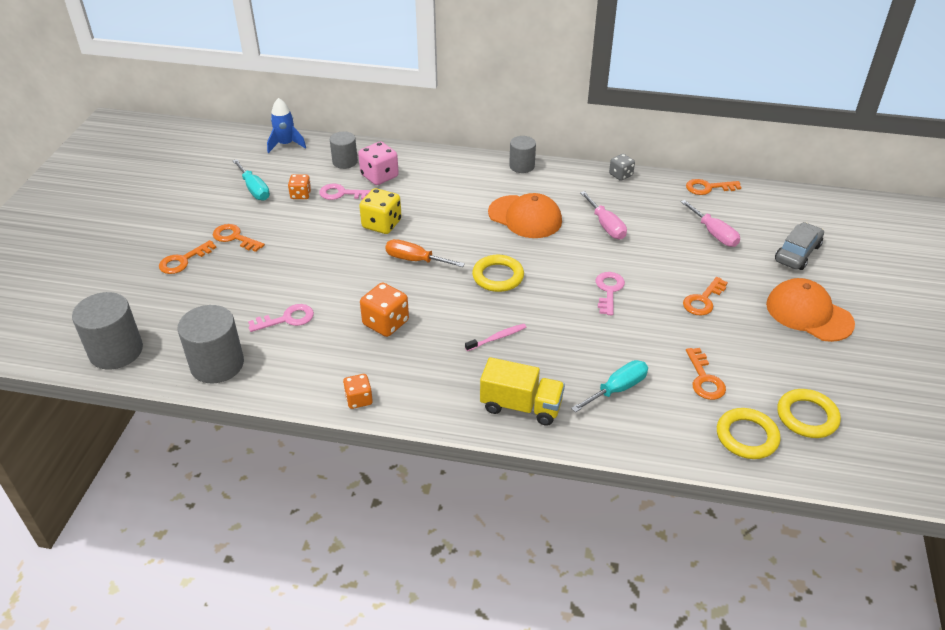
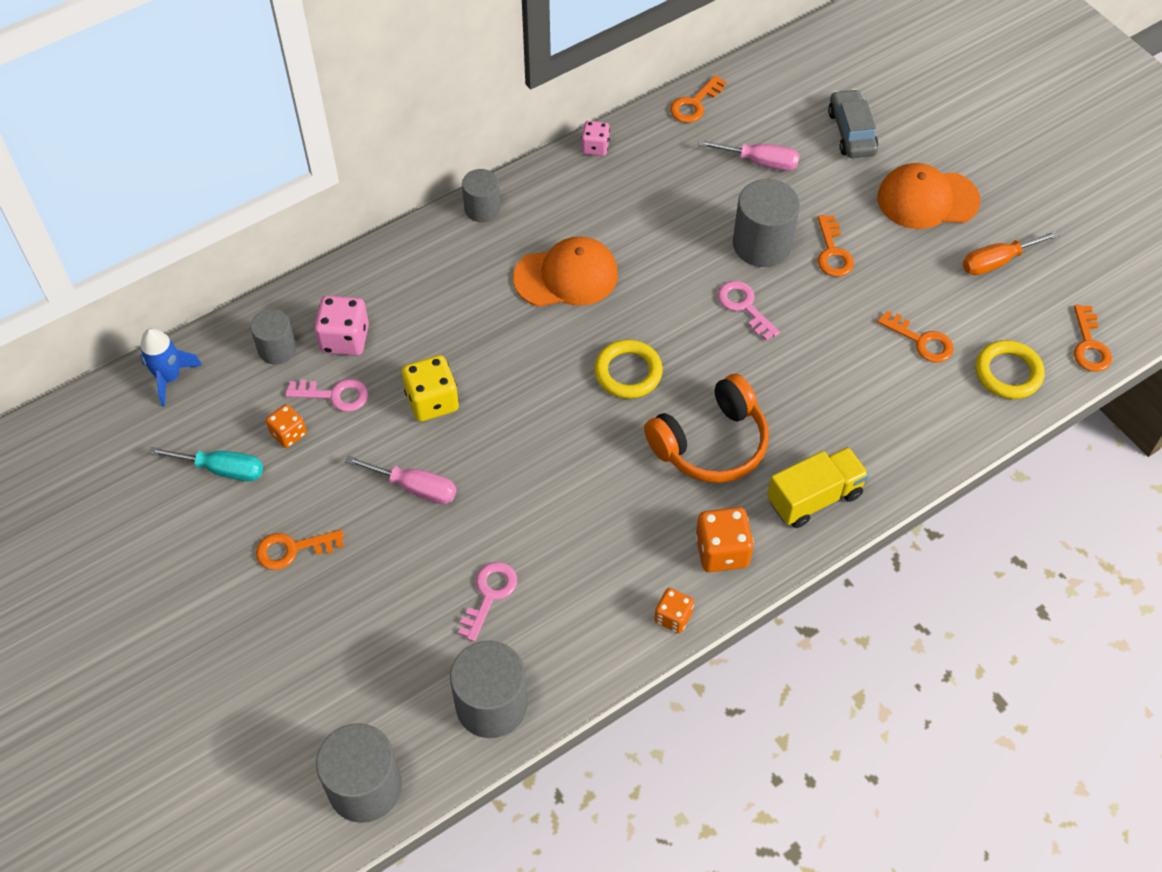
camera: 45 degrees left, 15 degrees up
orange key [159,240,217,274] -> orange key moved to [1074,305,1112,372]
pink key [319,184,371,200] -> pink key turned 135 degrees counterclockwise [285,379,368,412]
orange dice [360,282,409,337] -> orange dice moved to [695,507,754,572]
orange screwdriver [385,239,465,267] -> orange screwdriver moved to [963,231,1059,275]
pink toothbrush [465,324,526,351] -> orange headphones [644,374,769,483]
turquoise screwdriver [571,360,648,413] -> none
pink screwdriver [580,191,627,239] -> pink screwdriver moved to [345,455,456,504]
grey dice [609,154,635,181] -> pink dice [581,121,610,156]
yellow ring [777,389,841,438] -> none
none -> grey cylinder [733,179,800,267]

